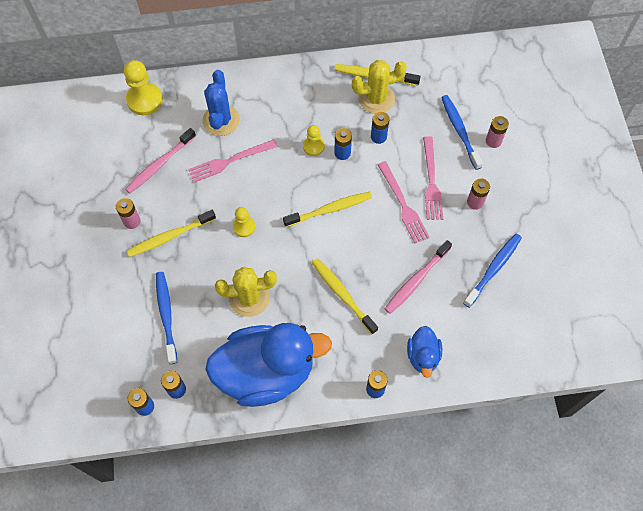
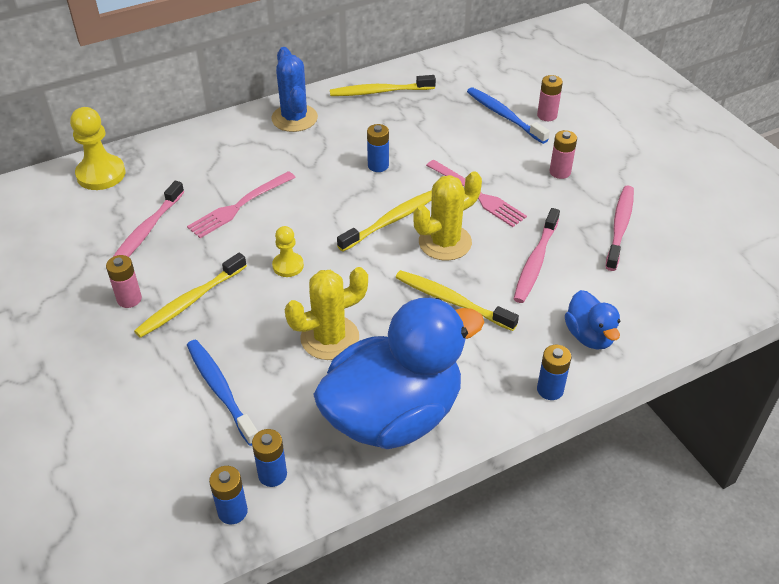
camera: 20 degrees left, 20 degrees down
blue cactus [203,70,240,136] -> blue cactus moved to [271,47,318,132]
yellow pawn [303,125,324,156] -> none
yellow cactus [352,60,407,114] -> yellow cactus moved to [413,171,482,261]
blue battery [371,112,389,144] -> none
pink fork [423,136,443,220] -> none
blue toothbrush [463,233,522,308] -> pink toothbrush [605,185,634,271]

